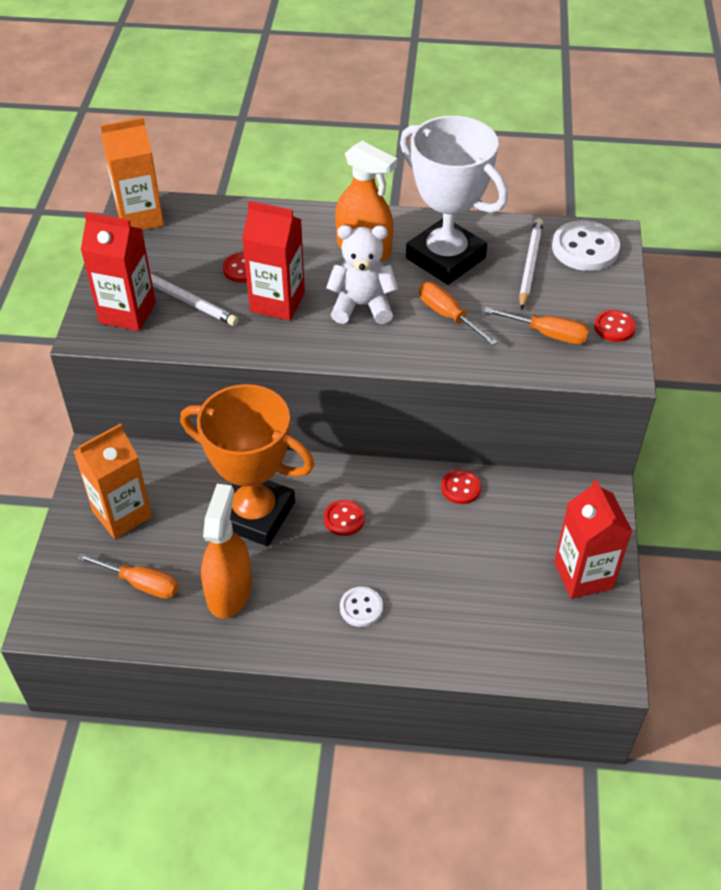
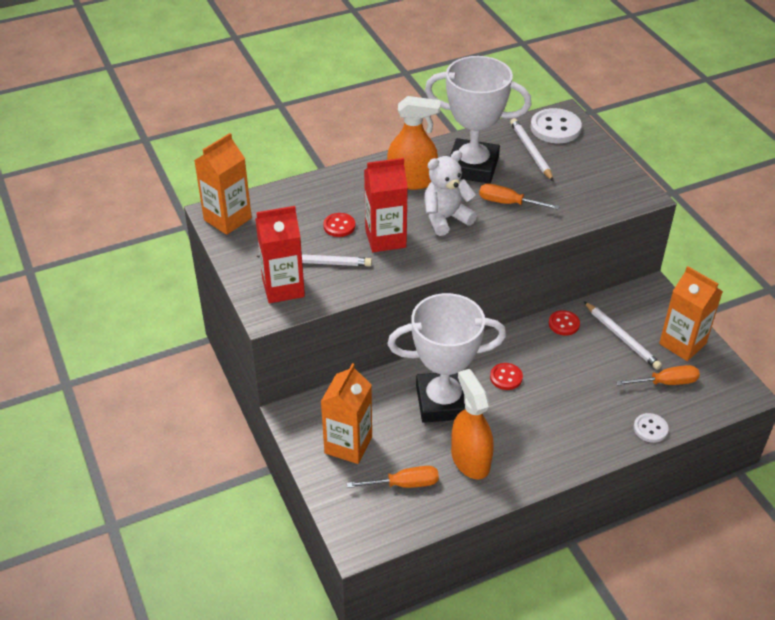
camera: 30 degrees left, 5 degrees down
orange trophy [180,384,315,546] -> white trophy [387,293,506,423]
white button [340,587,383,627] -> white button moved to [634,413,669,443]
orange screwdriver [484,307,590,344] -> orange screwdriver moved to [616,365,700,386]
red carton [554,479,632,599] -> orange carton [659,266,723,361]
red button [594,309,636,342] -> none
none -> white pencil [584,301,662,370]

